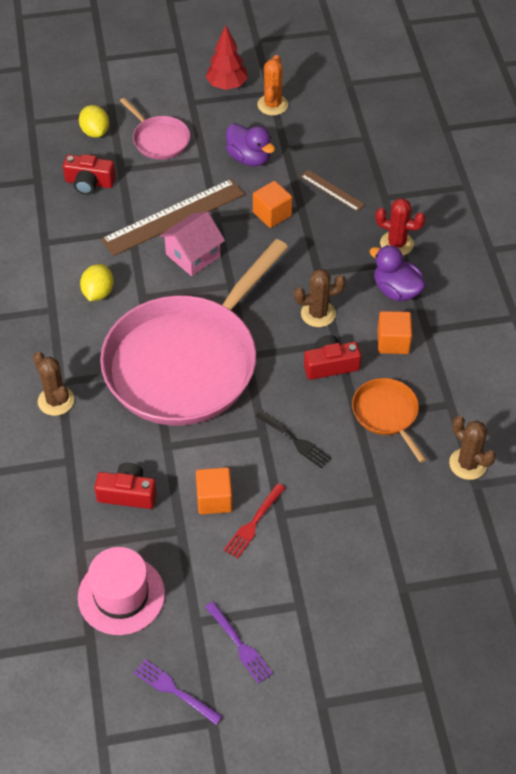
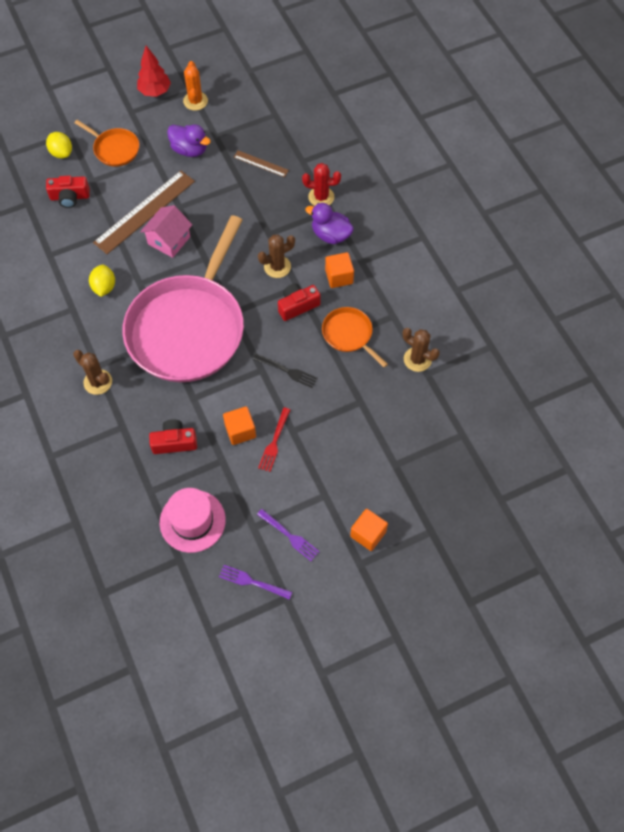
camera: 15 degrees left, 10 degrees up
pink pan [120,98,190,160] -> orange pan [74,120,139,167]
orange cube [253,181,292,228] -> orange cube moved to [350,509,388,551]

